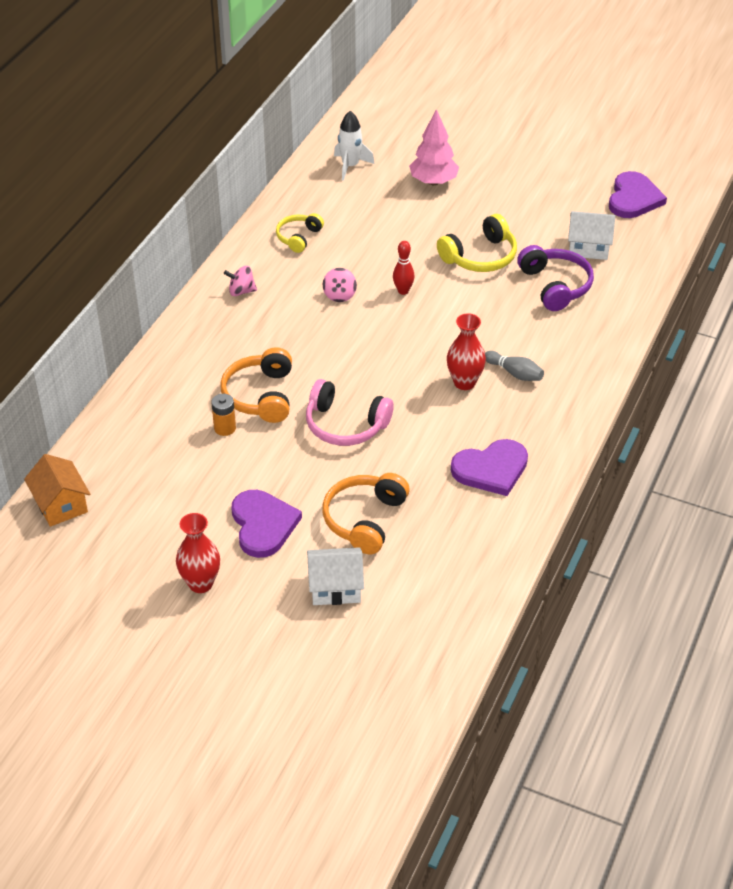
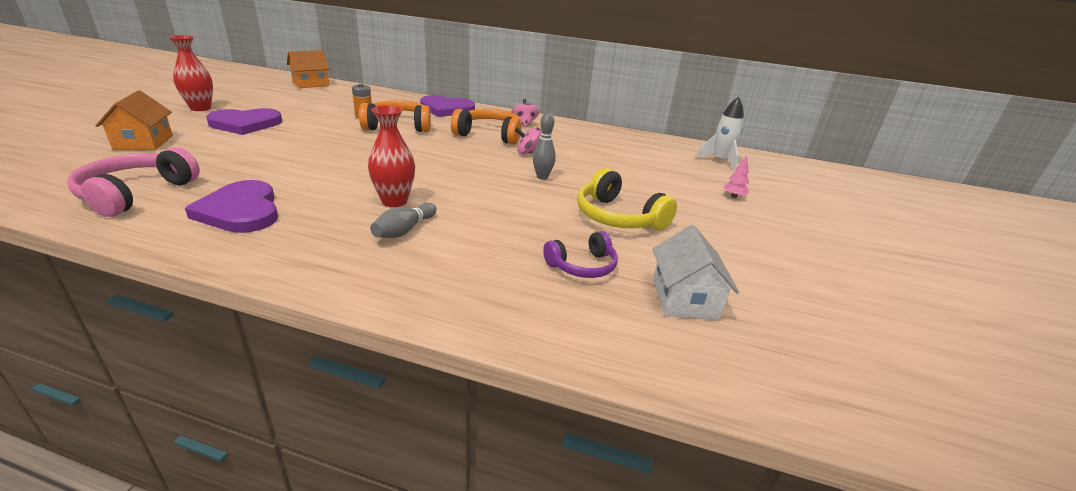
camera: 80 degrees right, 15 degrees down
yellow headphones [276,213,324,253] -> none
pink headphones [306,379,394,446] -> pink headphones moved to [67,148,200,217]
white house [307,547,364,605] -> orange house [95,90,173,150]
orange headphones [322,473,410,554] -> orange headphones moved to [451,109,522,145]
red bowling pin [393,241,415,295] -> grey bowling pin [533,113,556,180]
pink tree [409,109,459,185] -> pink tree [723,156,749,198], size x0.45
purple headphones [517,245,594,311] -> purple headphones [543,231,618,278], size x0.64
purple heart [609,171,667,218] -> purple heart moved to [420,95,475,117]

